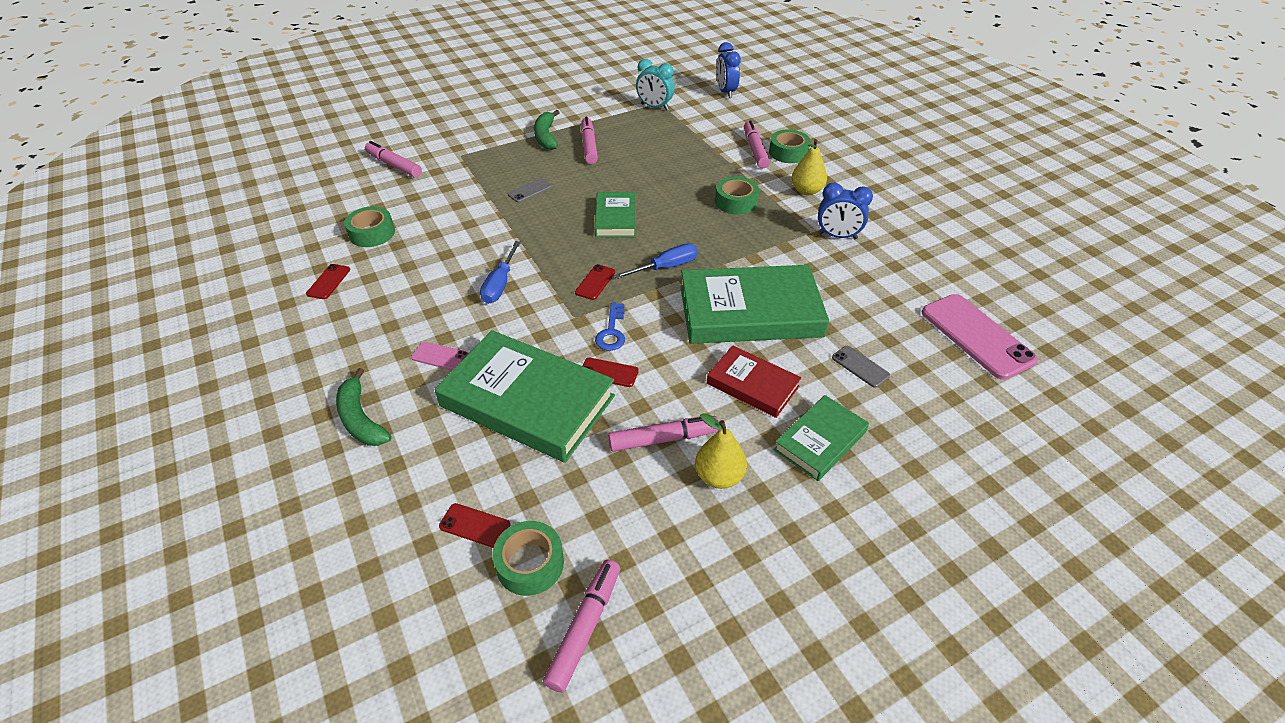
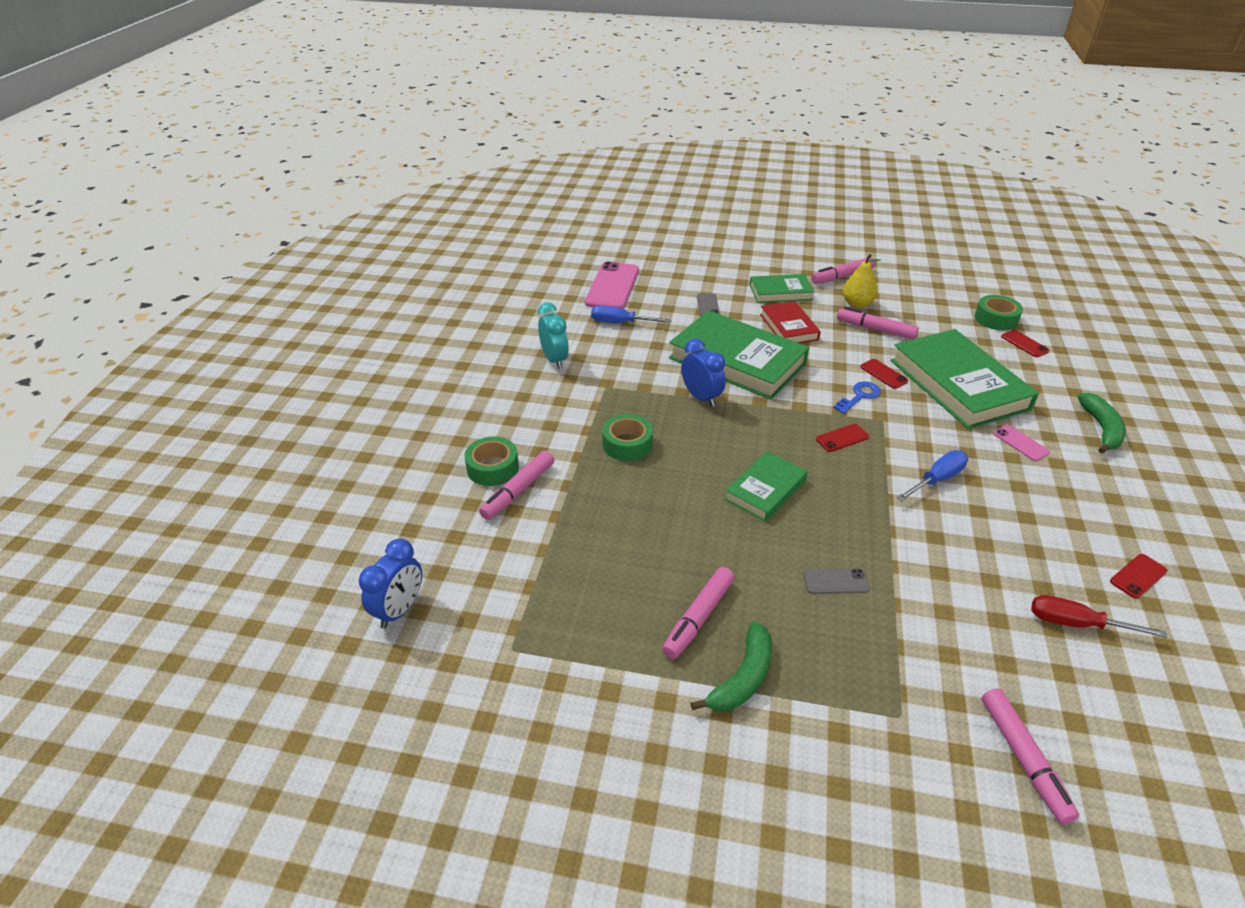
camera: 140 degrees left, 5 degrees down
green tape [344,206,395,247] -> red screwdriver [1031,595,1168,638]
pink marker [543,560,620,693] -> pink marker moved to [811,257,875,284]
blue screwdriver [614,243,698,279] -> blue screwdriver moved to [591,305,671,323]
turquoise clock [636,59,675,111] -> turquoise clock moved to [538,302,569,369]
yellow pear [792,139,827,195] -> none
blue clock [818,183,873,239] -> blue clock moved to [681,339,726,407]

